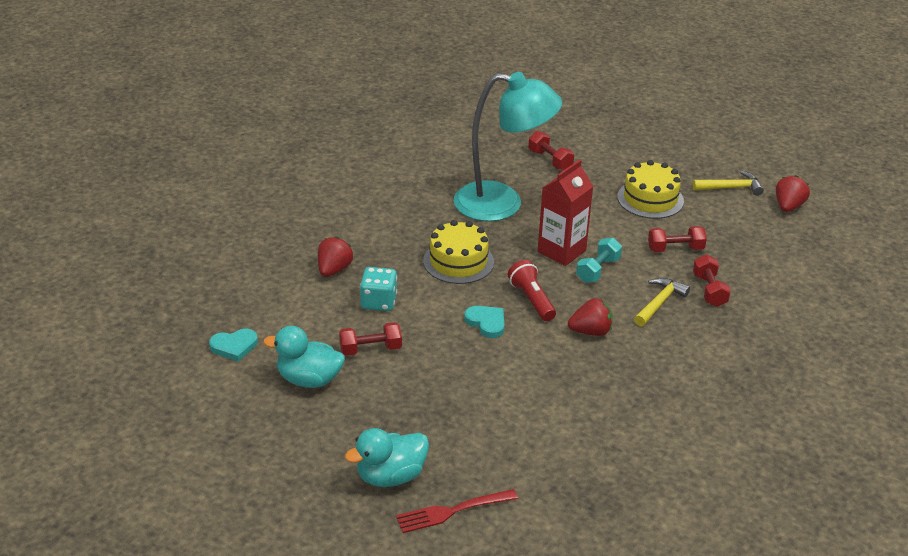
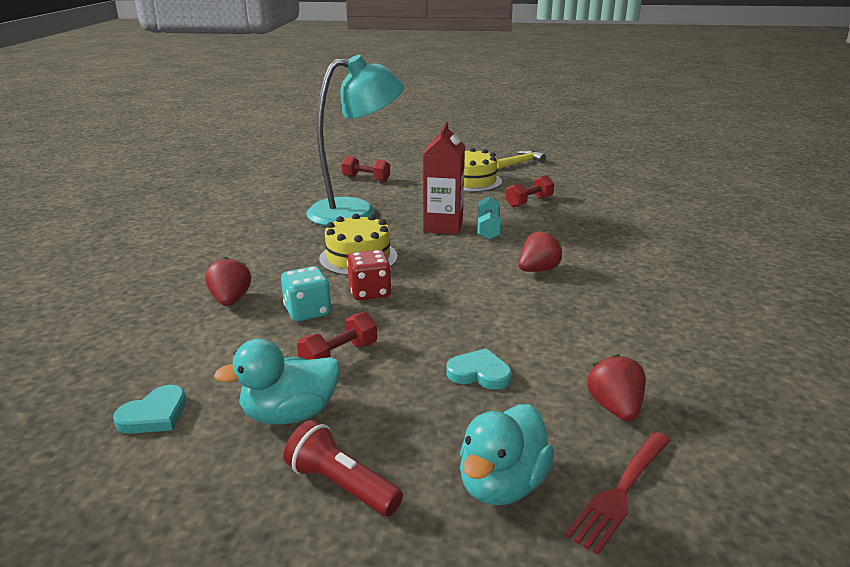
camera: 30 degrees left, 10 degrees down
turquoise heart [464,306,505,338] -> turquoise heart moved to [446,348,512,390]
red flashlight [508,260,556,321] -> red flashlight moved to [284,420,403,517]
yellow hammer [634,278,690,326] -> none
red dumbbell [693,254,731,307] -> none
red strawberry [776,175,810,212] -> red strawberry moved to [587,354,646,421]
none -> red dice [347,250,392,300]

